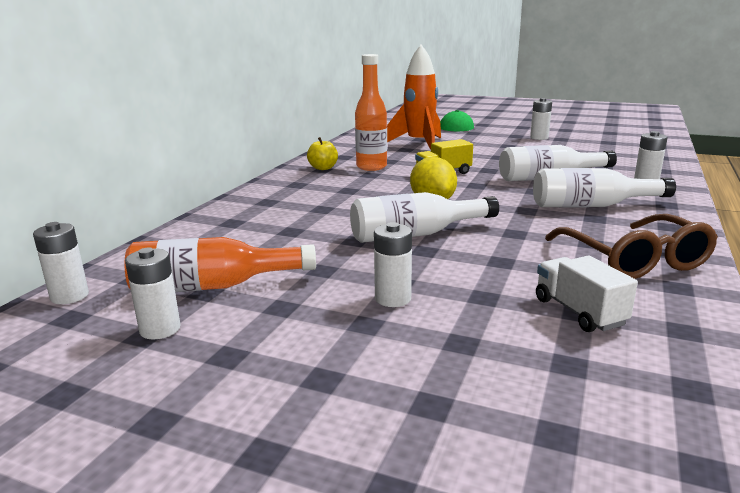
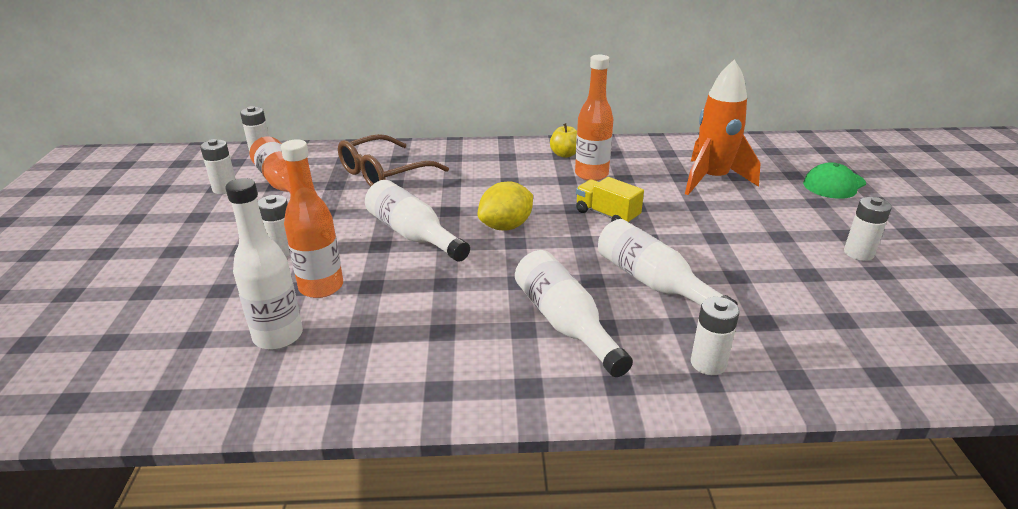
camera: 65 degrees right, 10 degrees up
white truck [536,256,638,332] -> white bottle [225,178,303,350]
brown glasses [545,214,718,279] -> brown glasses moved to [338,134,449,187]
none -> orange bottle [281,139,343,298]

